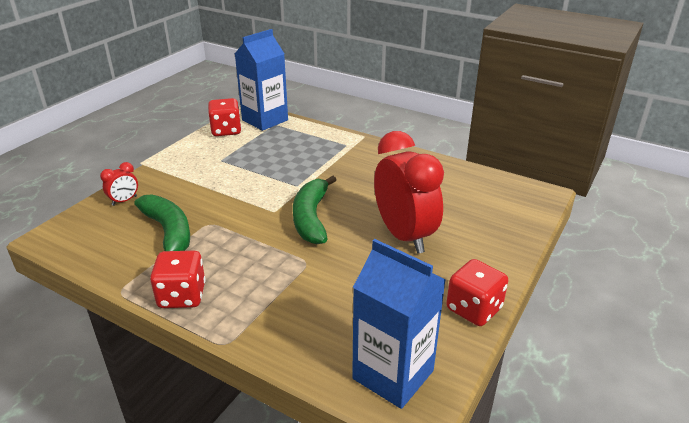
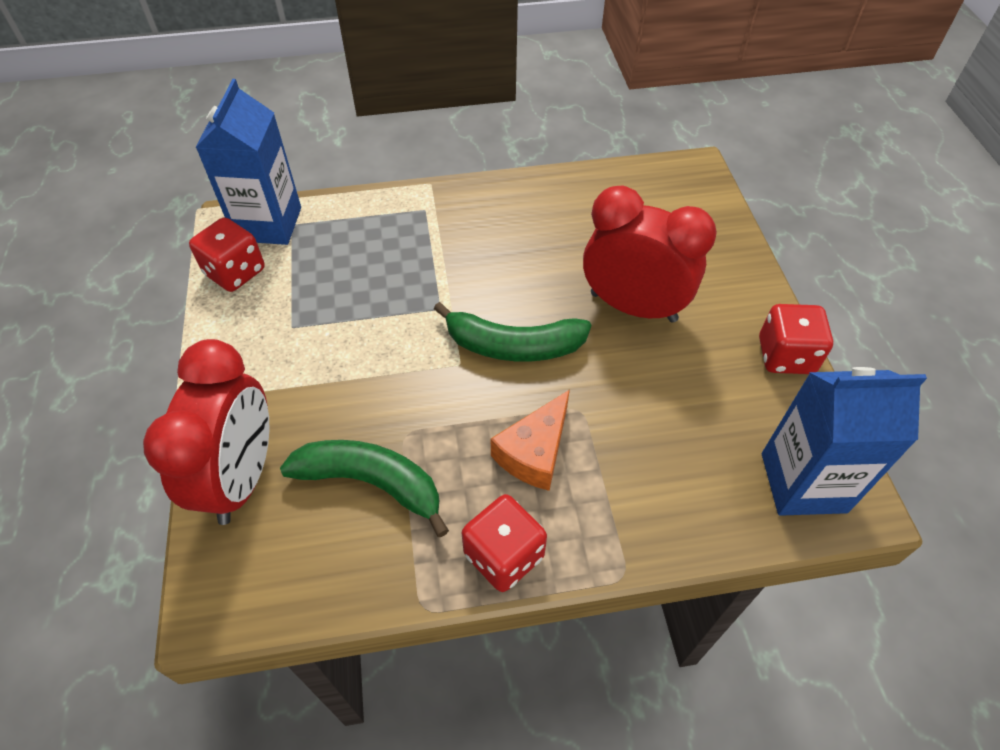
camera: 40 degrees left, 20 degrees up
red clock [100,162,138,206] -> red clock [143,339,269,525], size x2.38
green banana [293,176,337,244] -> green banana turned 45 degrees counterclockwise [434,302,591,362]
none -> orange cheese [491,390,570,491]

